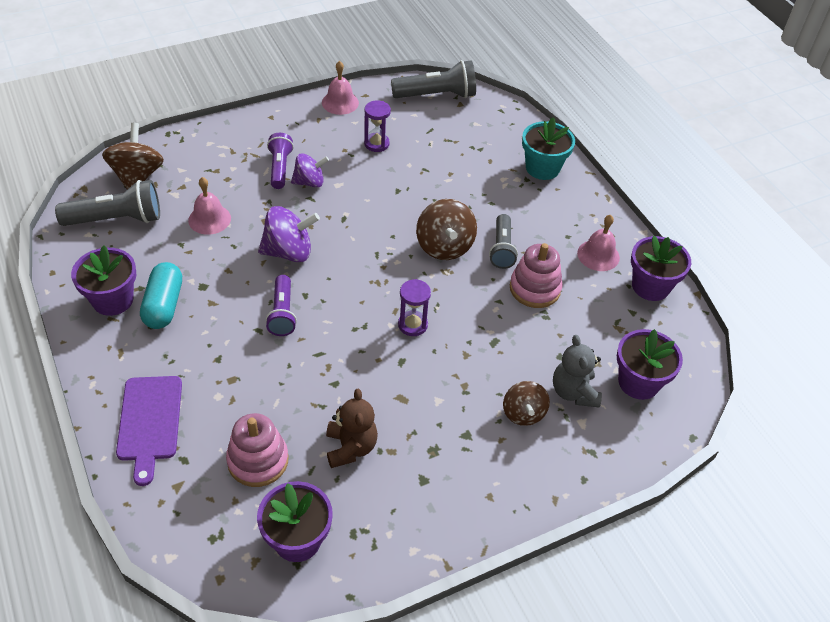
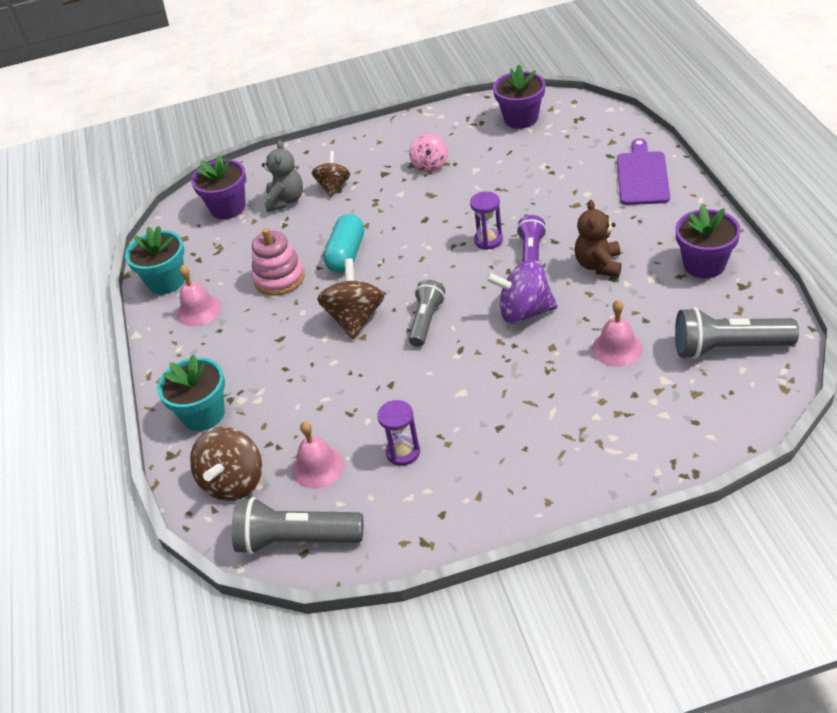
camera: 160 degrees left, 5 degrees down
brown spinning top [102,123,164,190] -> brown spinning top moved to [190,427,262,501]
turquoise capsule [140,262,182,329] -> turquoise capsule moved to [323,214,364,273]
pink stacking toy [226,413,289,487] -> none
purple flashlight [267,133,294,189] -> none
purple spinning top [291,153,329,188] -> none
pink bell [322,61,359,115] -> pink bell moved to [292,421,344,489]
brown teddy bear [326,389,378,468] -> brown teddy bear moved to [574,200,622,277]
purple hourglass [398,279,431,336] -> purple hourglass moved to [470,191,503,250]
grey flashlight [489,214,518,269] -> grey flashlight moved to [408,280,445,347]
purple flower pot [631,236,691,301] -> turquoise flower pot [125,226,185,294]
none -> pink spinning top [409,133,448,172]

